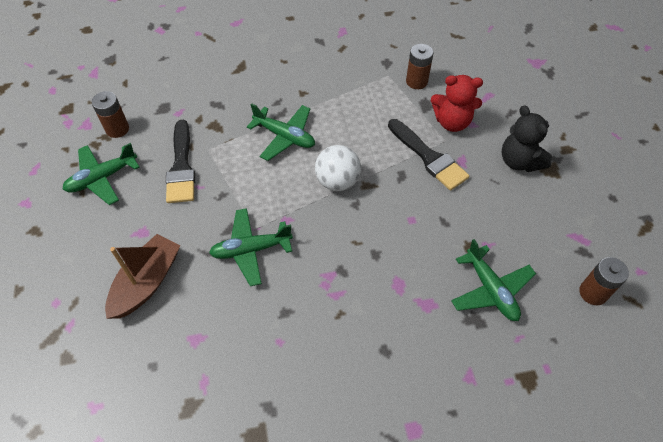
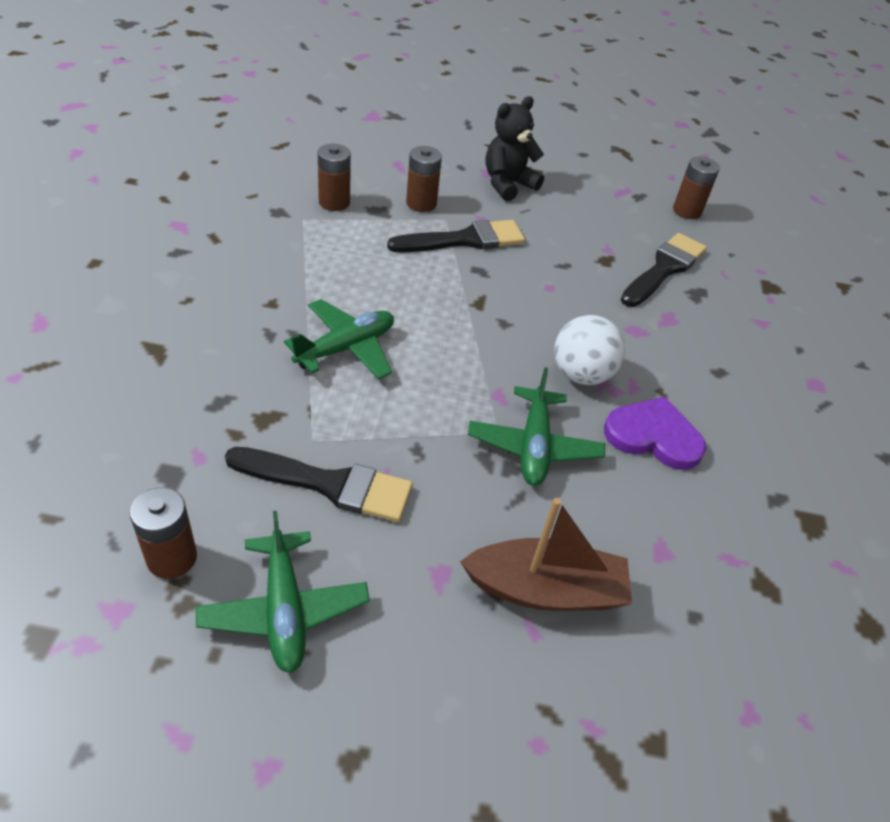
camera: 75 degrees left, 10 degrees down
brown boat [105,234,180,319] -> brown boat turned 135 degrees clockwise [460,498,632,611]
white ball [315,145,361,191] -> white ball moved to [554,315,625,385]
red teddy bear [431,75,483,132] -> brown battery [406,146,442,212]
green plane [451,239,536,321] -> black brush [621,233,707,307]
black teddy bear [502,105,552,172] -> black teddy bear turned 150 degrees clockwise [485,96,544,201]
none -> purple heart [604,396,706,470]

